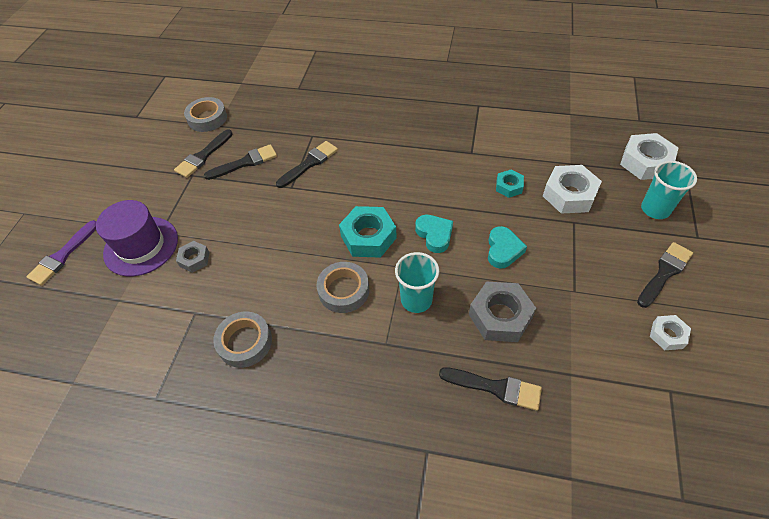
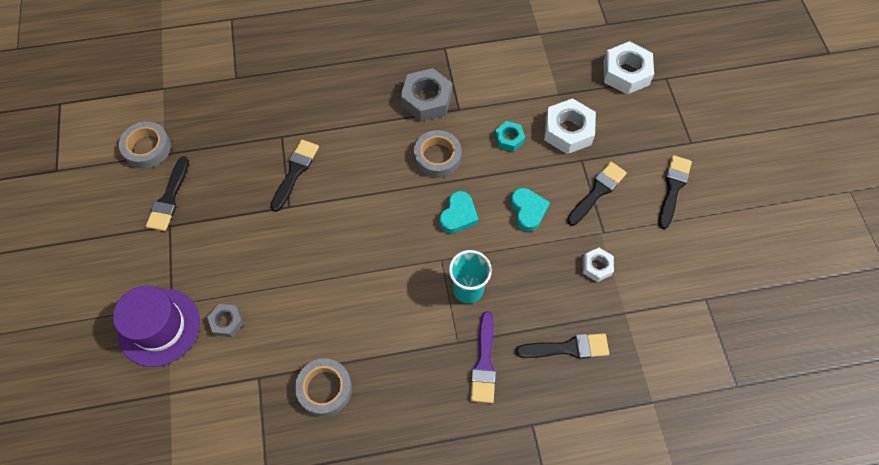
camera: 25 degrees left, 10 degrees up
purple brush [26,220,96,286] -> purple brush moved to [470,311,496,403]
black brush [204,144,277,180] -> black brush moved to [567,162,627,226]
grey tape [317,262,369,313] -> grey tape moved to [414,130,461,178]
turquoise nut [339,206,397,258] -> none
turquoise heart [415,214,453,253] -> turquoise heart turned 75 degrees clockwise [439,191,479,234]
grey nut [469,282,536,342] -> grey nut moved to [400,68,452,122]
turquoise cup [641,161,697,219] -> none
white nut [650,315,691,350] -> white nut moved to [583,248,614,282]

